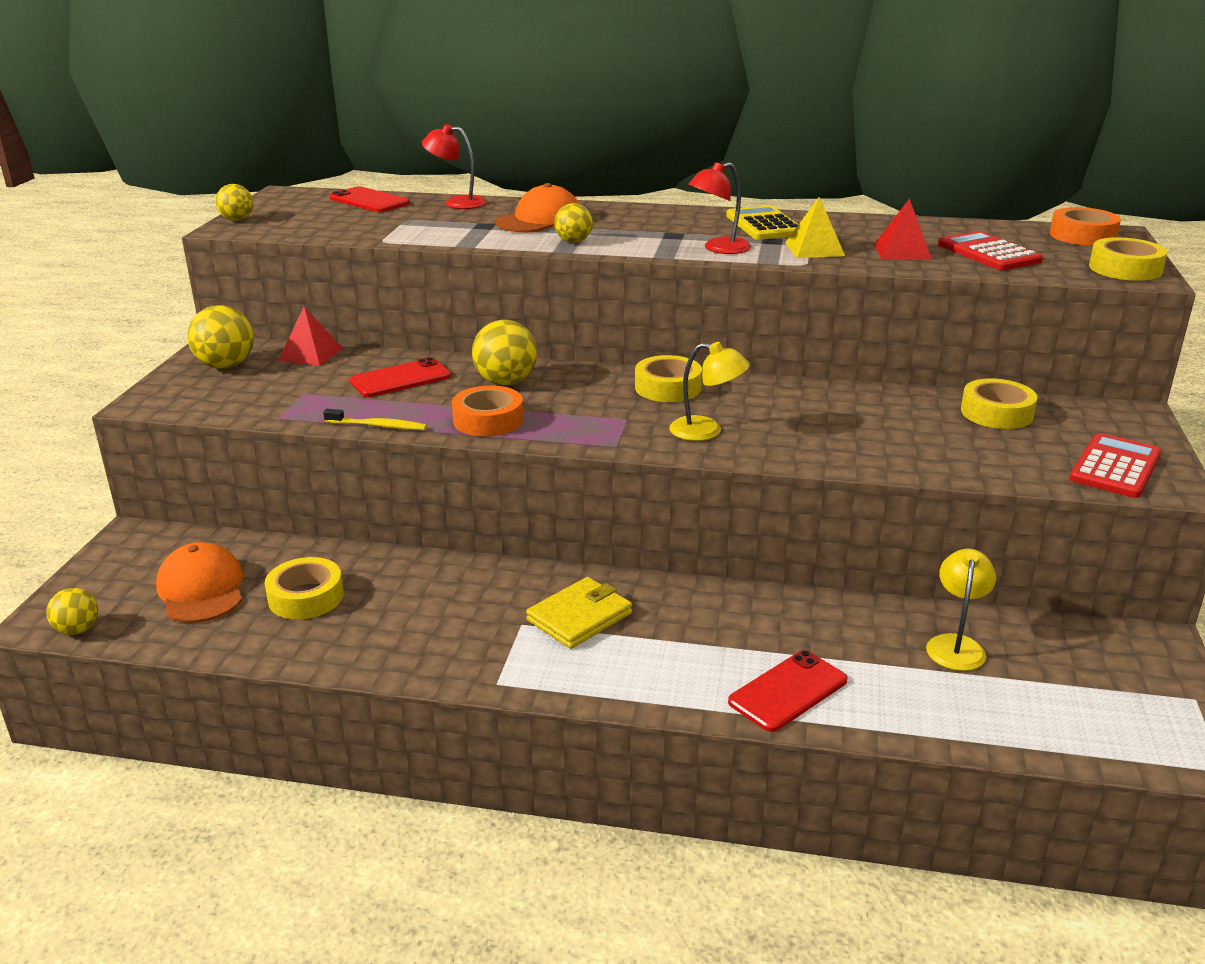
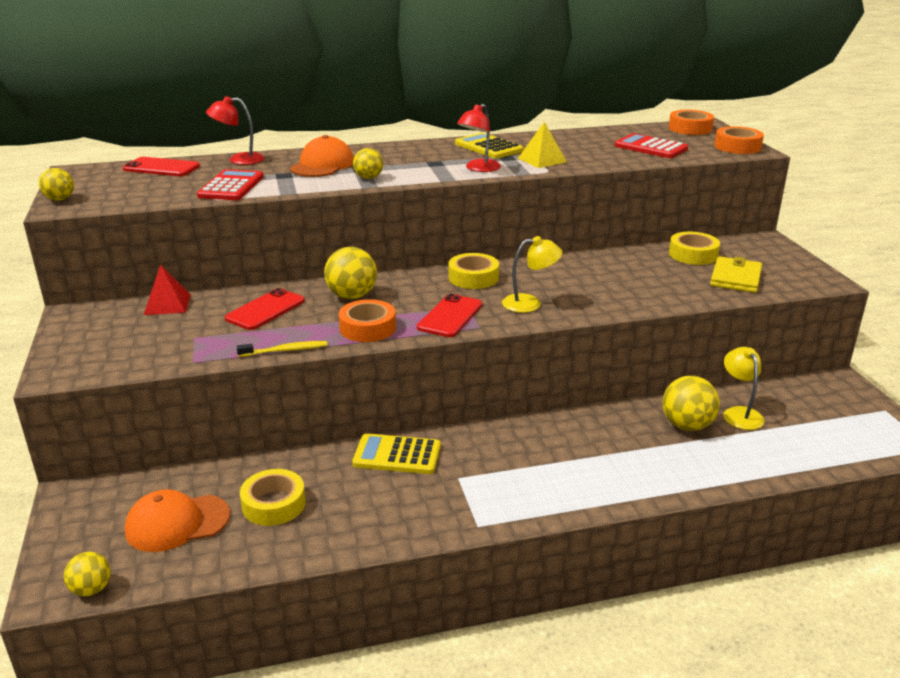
camera: 25 degrees left, 0 degrees up
orange cap [156,542,243,623] -> orange cap turned 60 degrees counterclockwise [125,489,230,552]
yellow ball [188,305,254,369] -> yellow ball moved to [662,376,720,431]
yellow wallet [526,577,632,649] -> yellow wallet moved to [710,256,762,293]
red phone [728,650,847,732] -> red phone moved to [417,294,482,337]
red pyramid [874,199,932,260] -> none
red calculator [1069,433,1161,498] -> red calculator moved to [197,169,264,200]
yellow tape [1089,237,1168,281] -> orange tape [714,126,764,154]
none -> yellow calculator [352,433,441,474]

